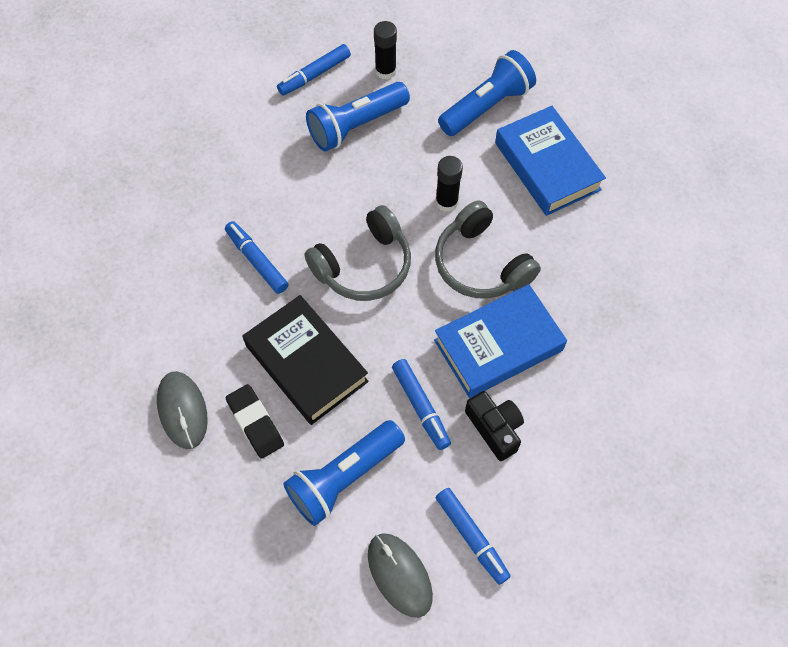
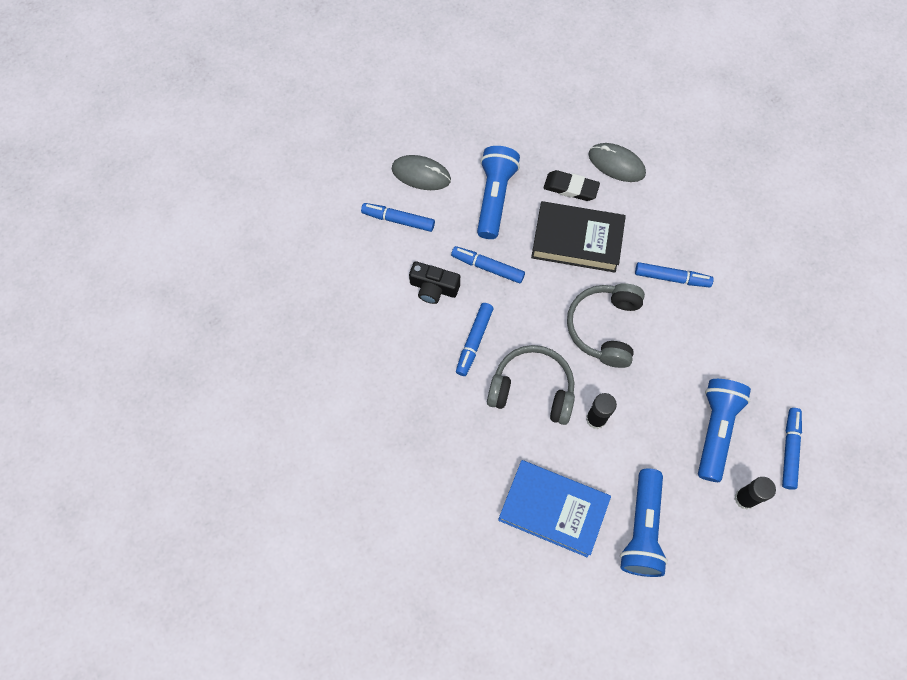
camera: 140 degrees right, 5 degrees up
blue book [434,284,567,398] -> blue marker [456,303,494,376]

